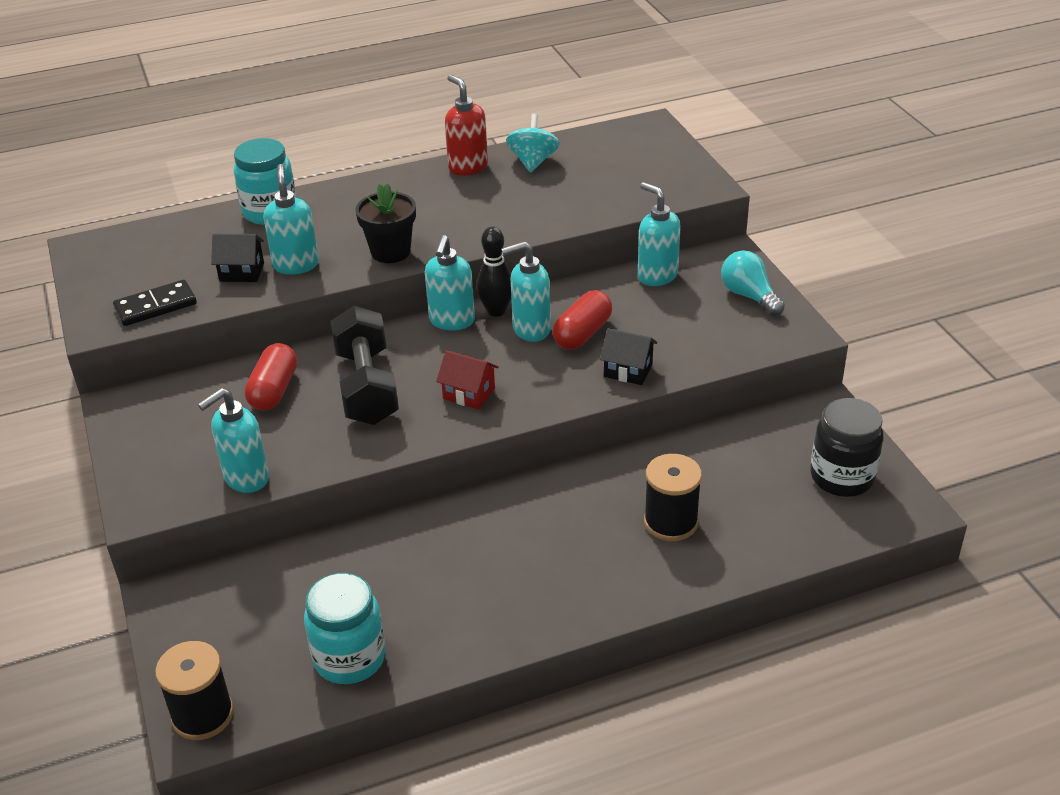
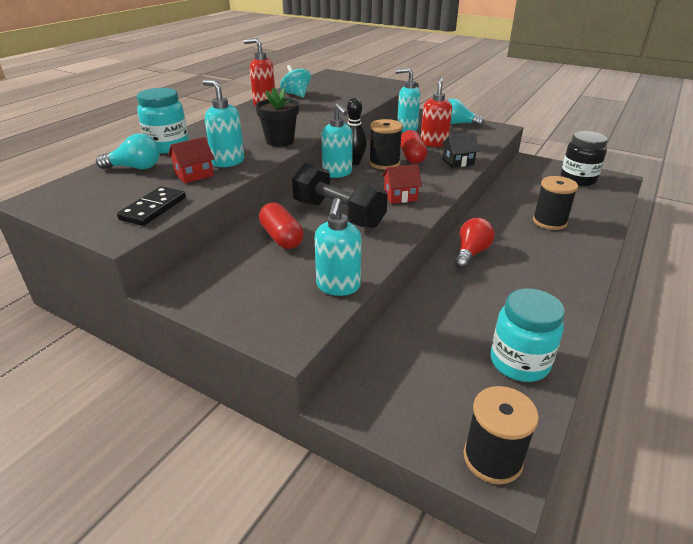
camera: 40 degrees left, 5 degrees down
black house [211,234,264,282] -> red house [168,137,214,183]
turquoise soap dispenser [501,241,551,342] -> black spool [369,119,403,170]
none -> turquoise light bulb [96,133,160,169]
none -> red soap dispenser [421,77,452,147]
none -> red light bulb [454,218,494,269]

